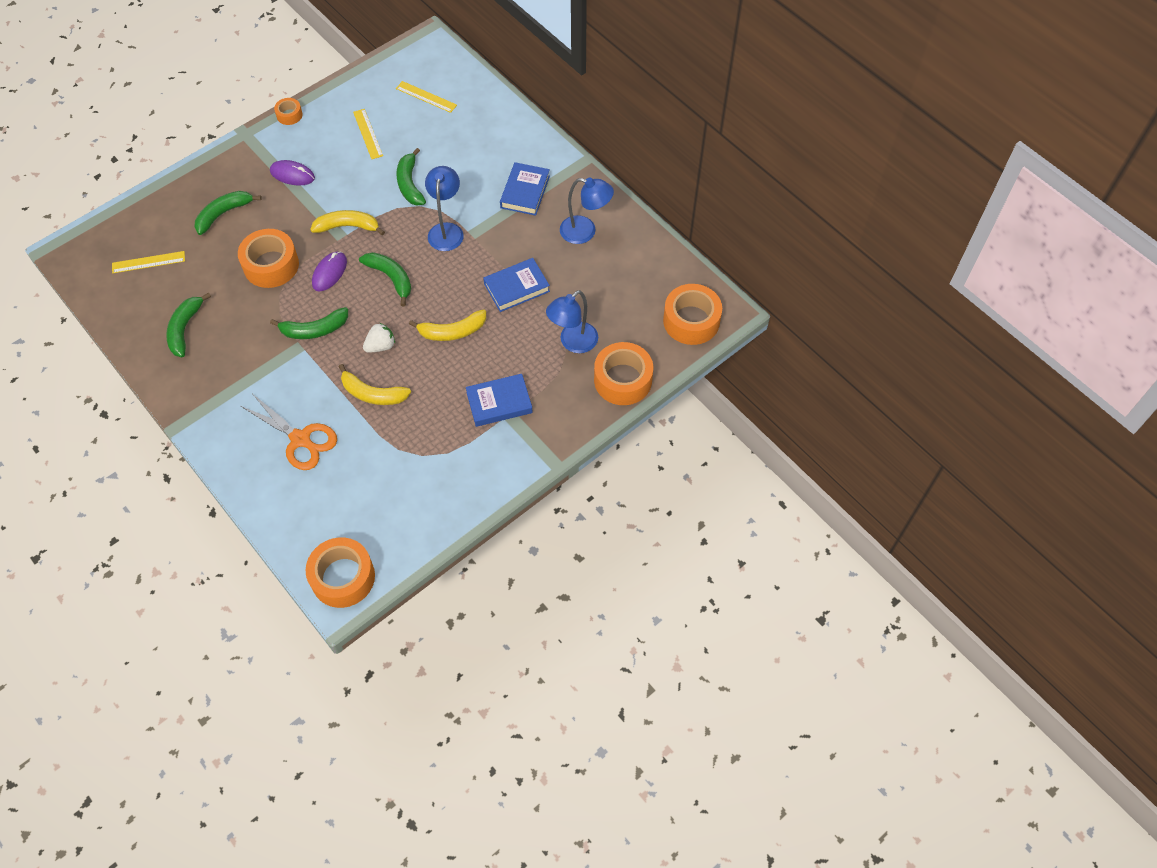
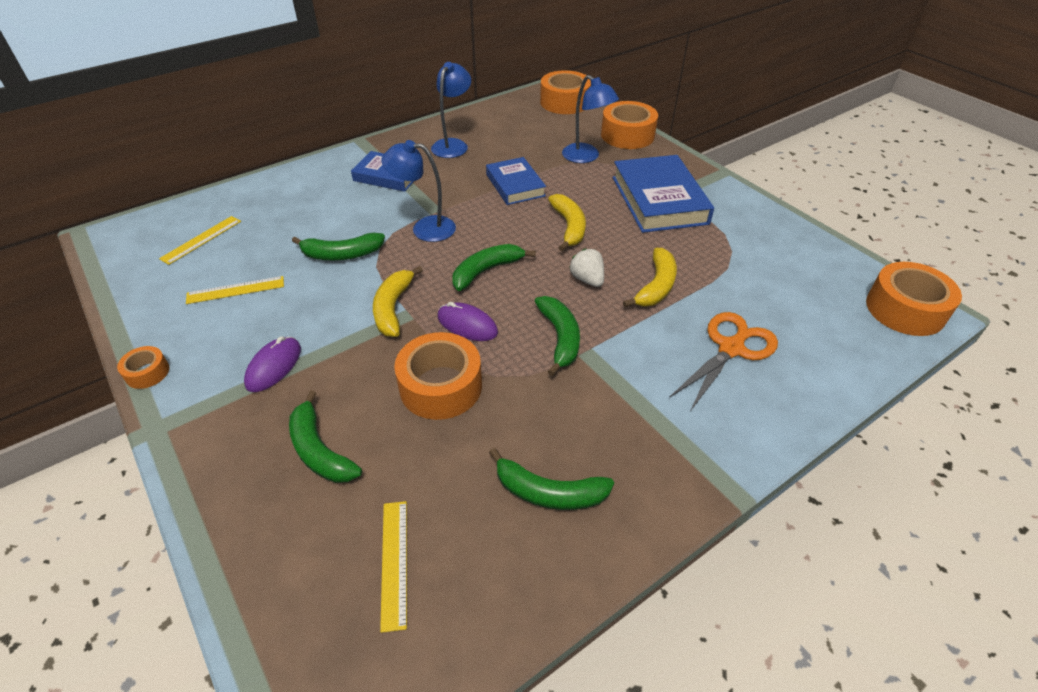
camera: 85 degrees left, 15 degrees down
blue book [466,374,533,427] -> blue book [612,155,714,233], size x1.62

